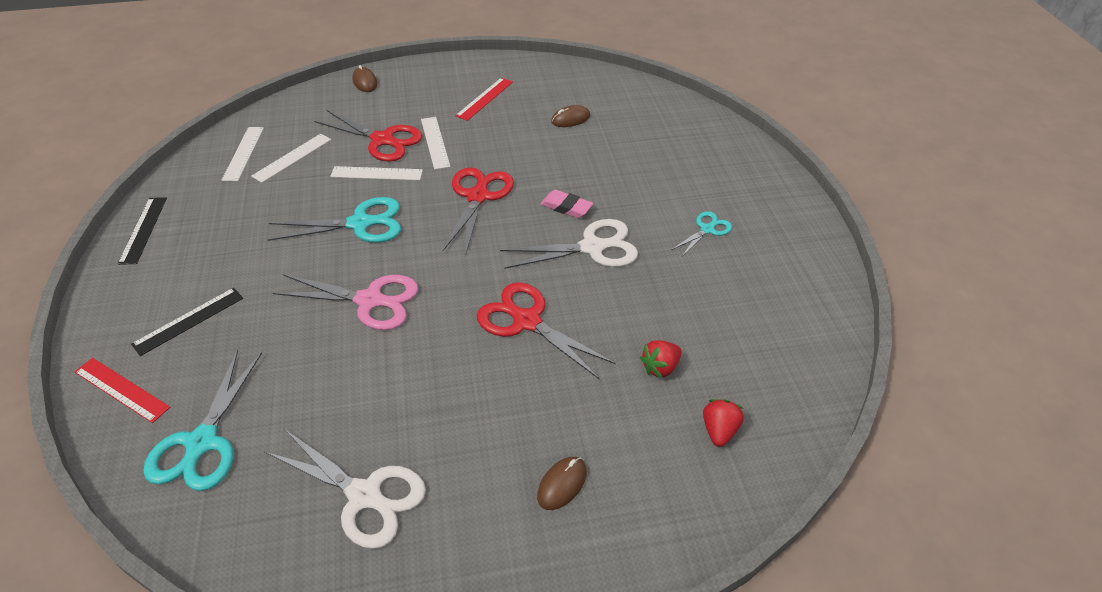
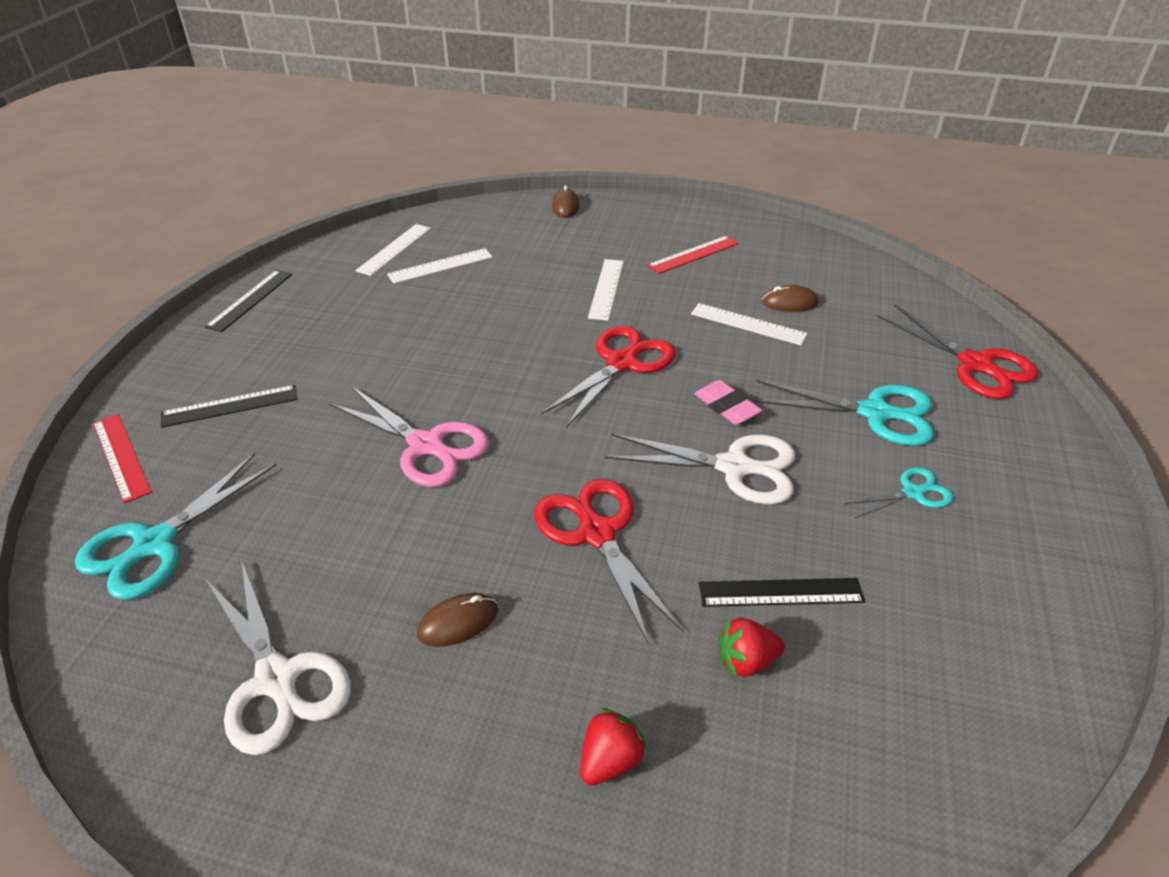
camera: 25 degrees right, 5 degrees down
turquoise scissors [268,197,401,243] -> turquoise scissors moved to [753,380,934,446]
red scissors [314,110,423,162] -> red scissors moved to [877,305,1038,399]
white ruler [330,166,423,180] -> white ruler moved to [691,303,808,345]
brown mouse [537,457,587,510] -> brown mouse moved to [417,593,498,647]
red strawberry [703,399,744,447] -> red strawberry moved to [580,708,648,785]
none -> black ruler [699,578,865,607]

